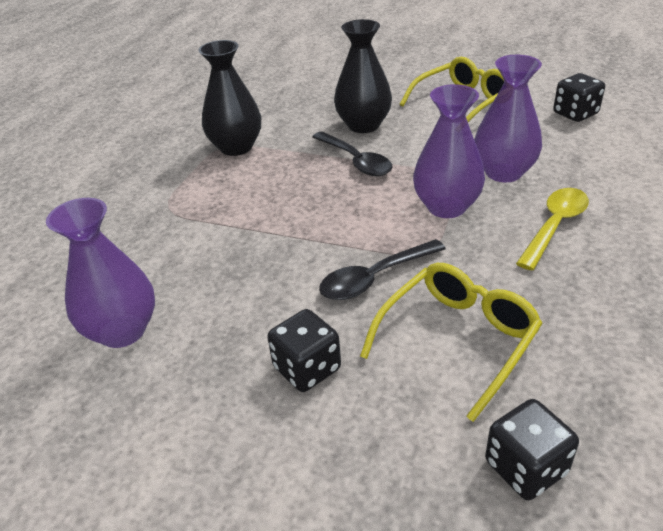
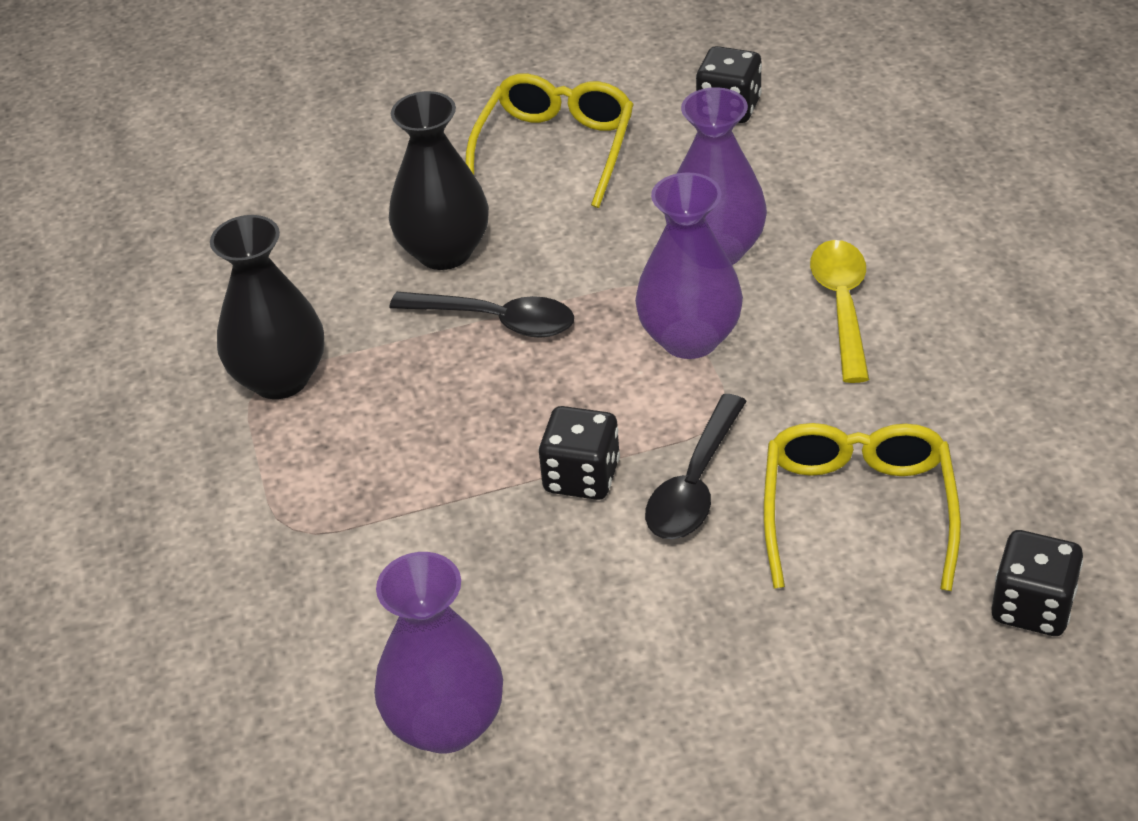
camera: 35 degrees left, 5 degrees up
black dice [267,309,341,392] -> black dice moved to [539,406,620,500]

